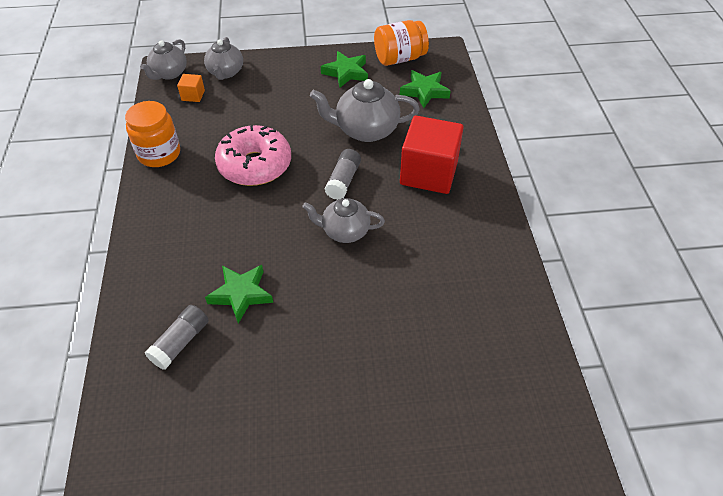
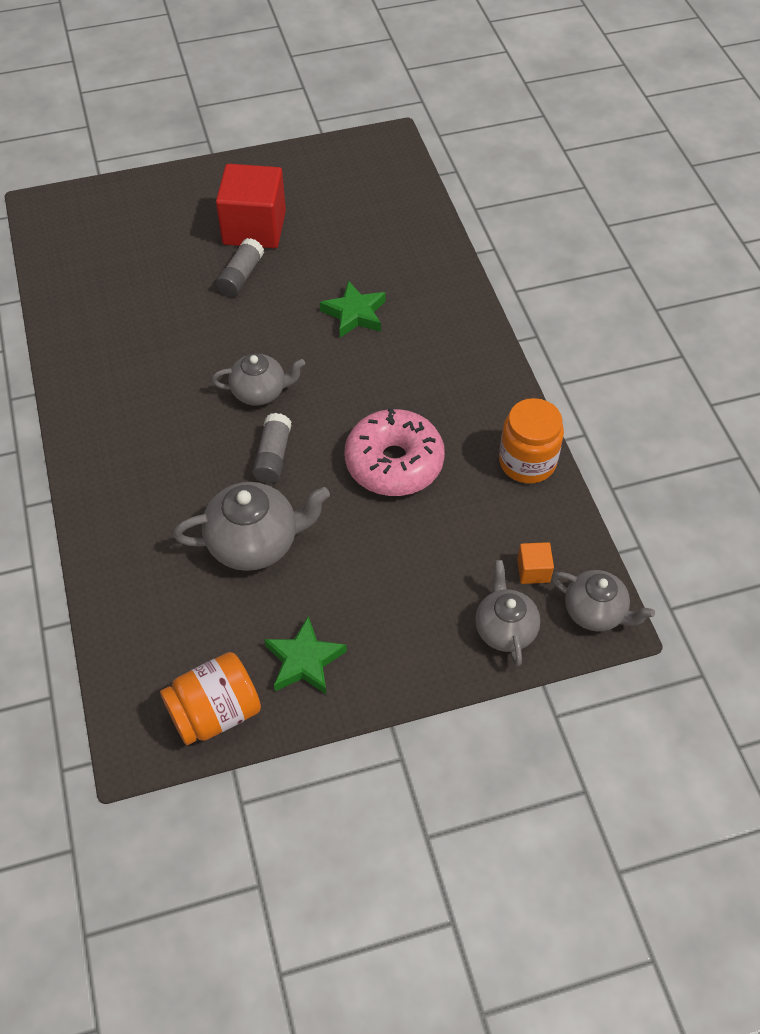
camera: 170 degrees right, 5 degrees up
grey teapot [140,39,187,80] -> grey teapot turned 105 degrees clockwise [552,570,655,631]
grey glue stick [145,305,208,370] -> grey glue stick moved to [216,238,264,297]
green star [400,70,451,108] -> none
red cube [400,116,464,194] -> red cube moved to [216,164,286,248]

